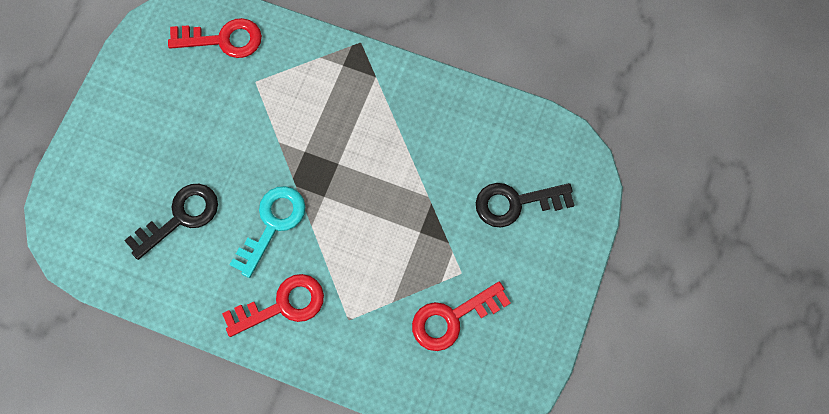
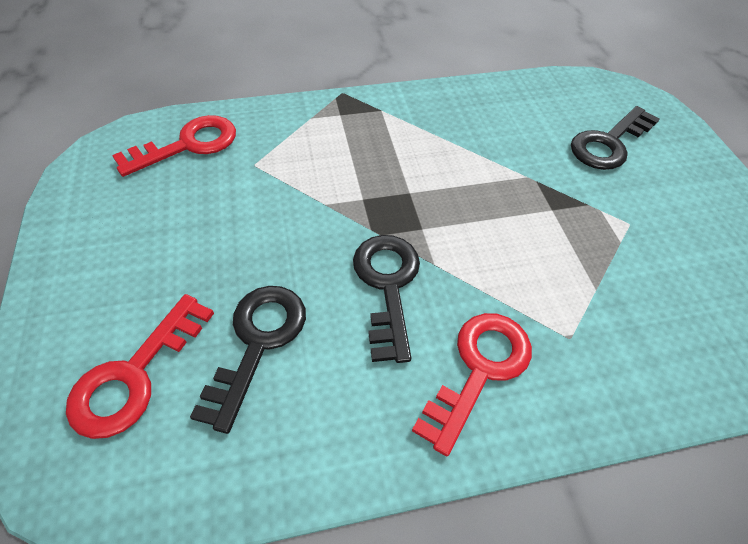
camera: 35 degrees left, 20 degrees down
turquoise key [230,186,306,278] -> black key [353,235,420,363]
red key [412,282,511,351] -> red key moved to [66,294,214,439]

